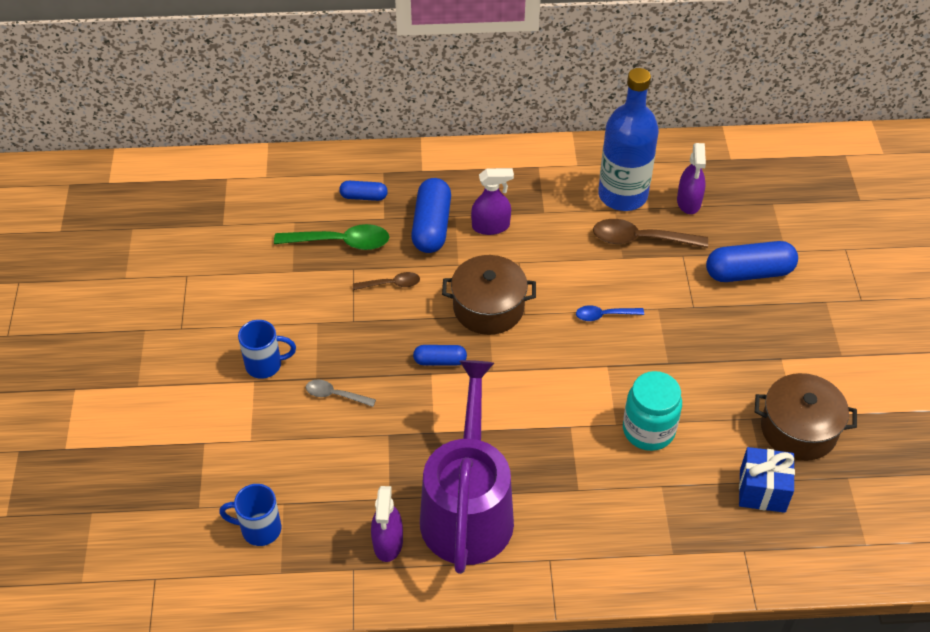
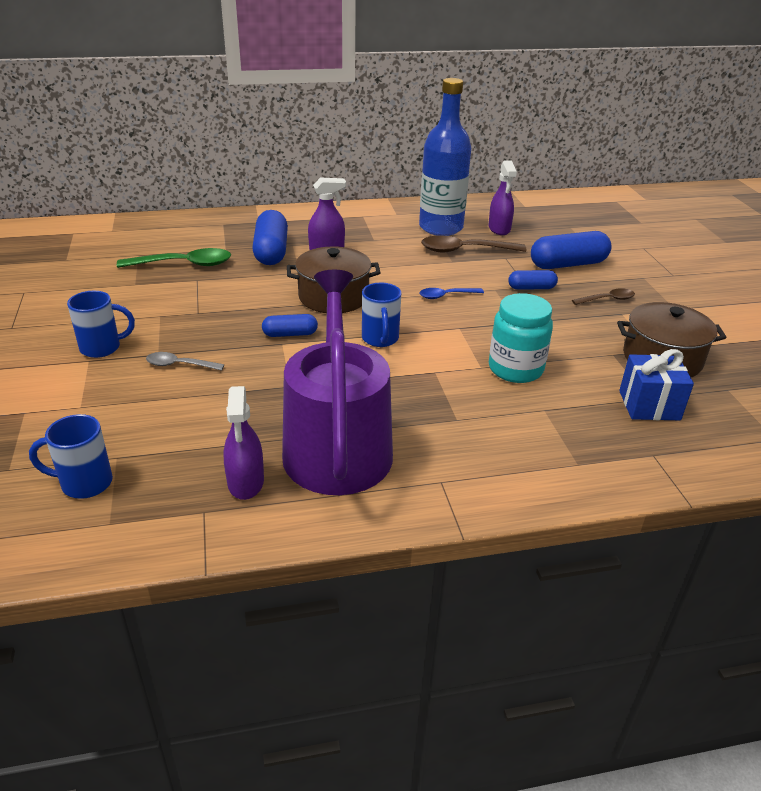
camera: 10 degrees left, 15 degrees down
blue capsule [339,181,388,201] -> blue capsule moved to [508,270,558,290]
brown spoon [353,272,420,290] -> brown spoon moved to [572,288,635,305]
none -> blue mug [362,283,401,347]

